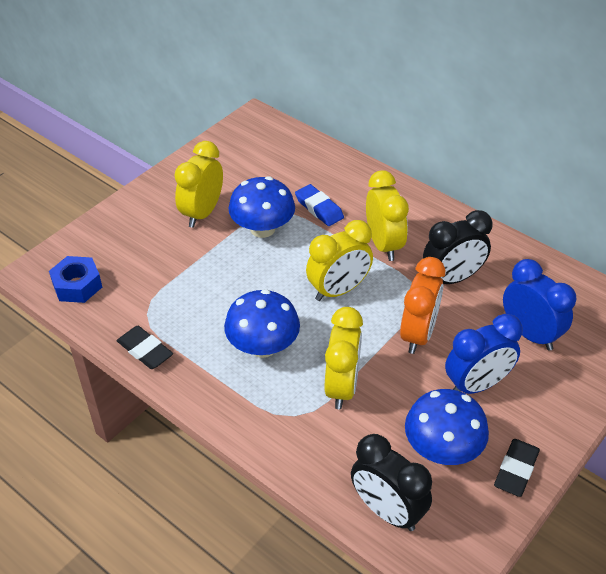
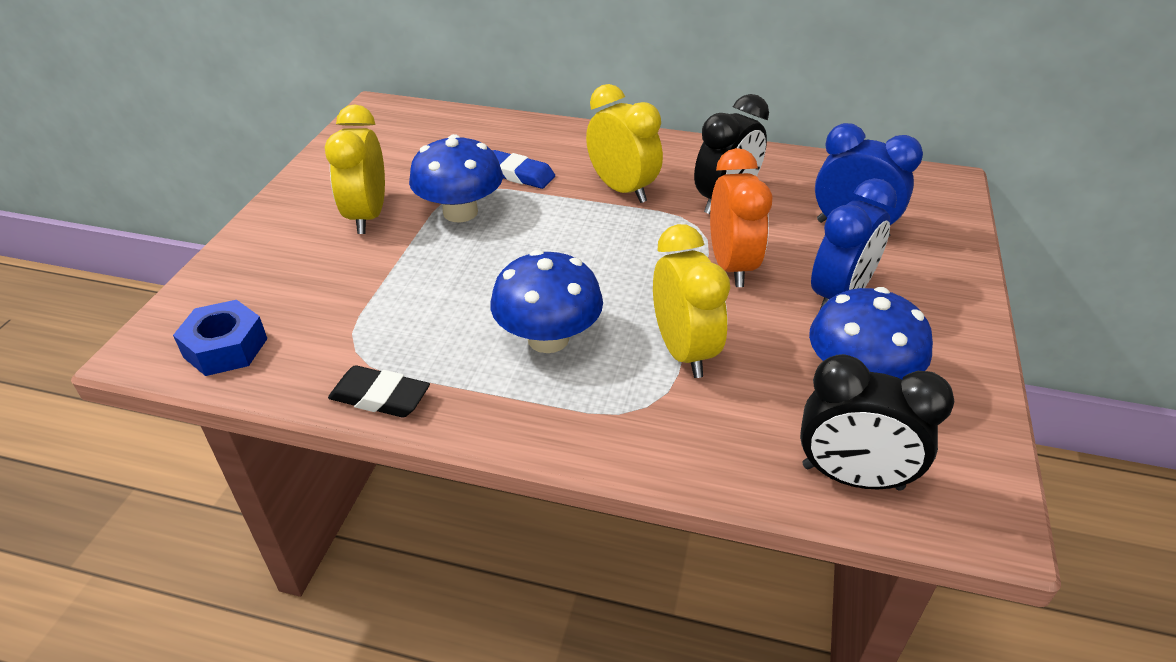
camera: 25 degrees left, 5 degrees down
yellow clock [306,220,373,301] -> none
black eraser [494,439,540,497] -> none

